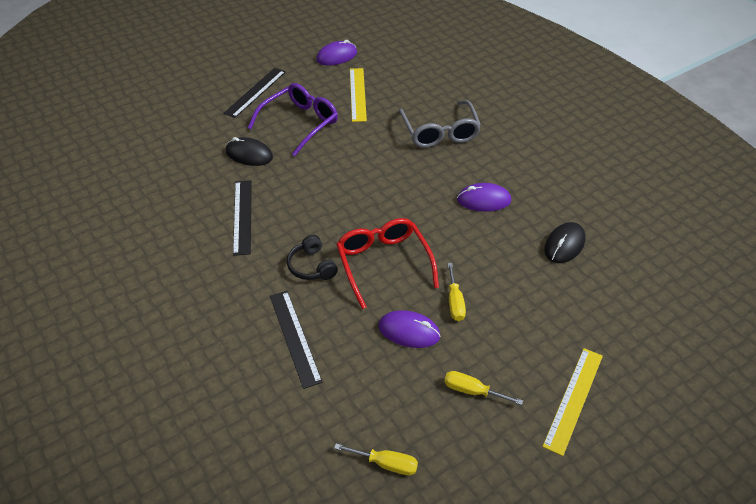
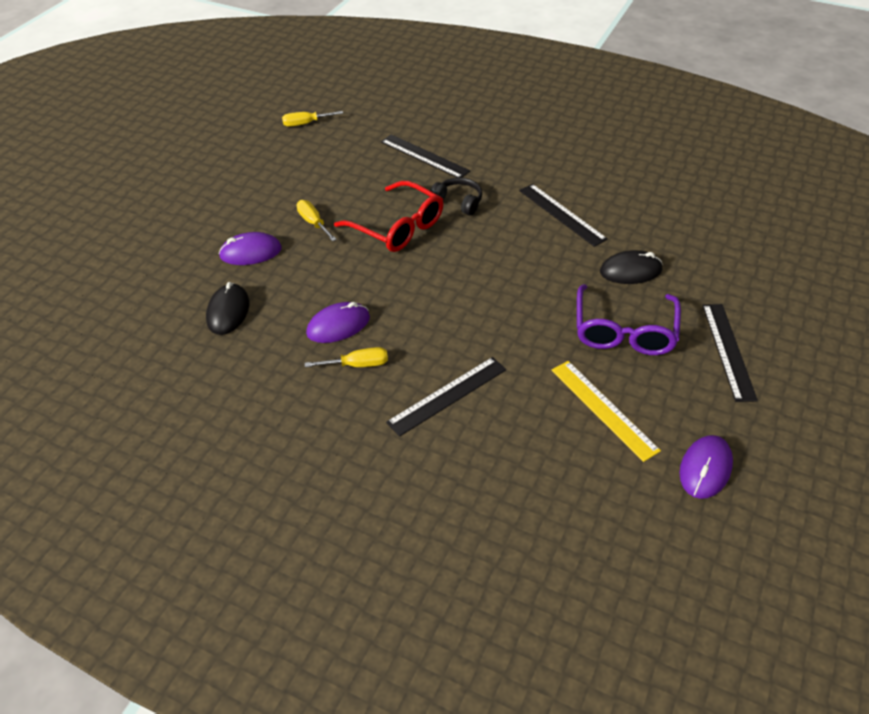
camera: 150 degrees right, 0 degrees up
purple mouse [378,310,441,348] -> purple mouse moved to [219,232,282,265]
grey glasses [399,100,481,148] -> black ruler [386,357,506,437]
yellow screwdriver [444,371,523,405] -> yellow screwdriver moved to [305,347,388,367]
yellow ruler [542,348,603,456] -> none

